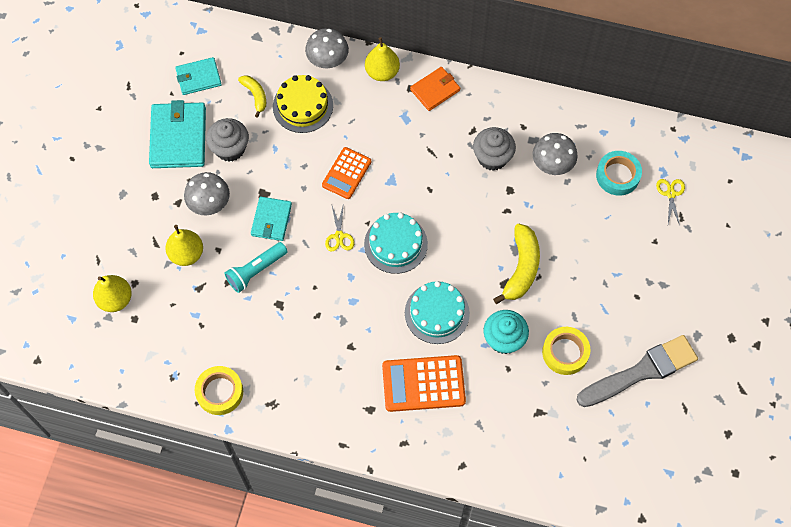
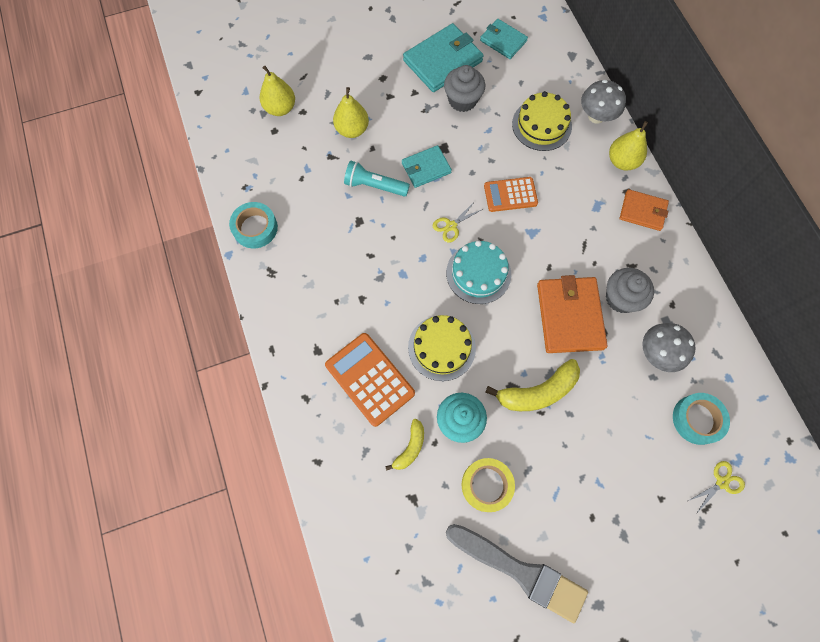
camera: 55 degrees right, 5 degrees up
grey mushroom [184,172,230,215] -> none
yellow tape [195,366,243,415] -> turquoise tape [229,202,278,248]
yellow banana [238,75,266,118] -> yellow banana moved to [385,419,424,471]
turquoise cake [405,281,470,344] -> yellow cake [408,315,476,381]
none -> orange wallet [537,275,608,353]

